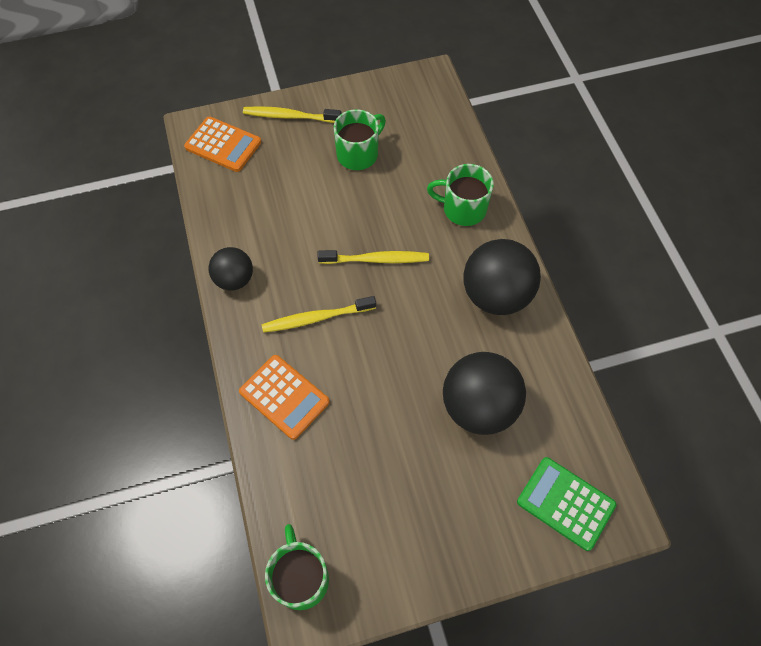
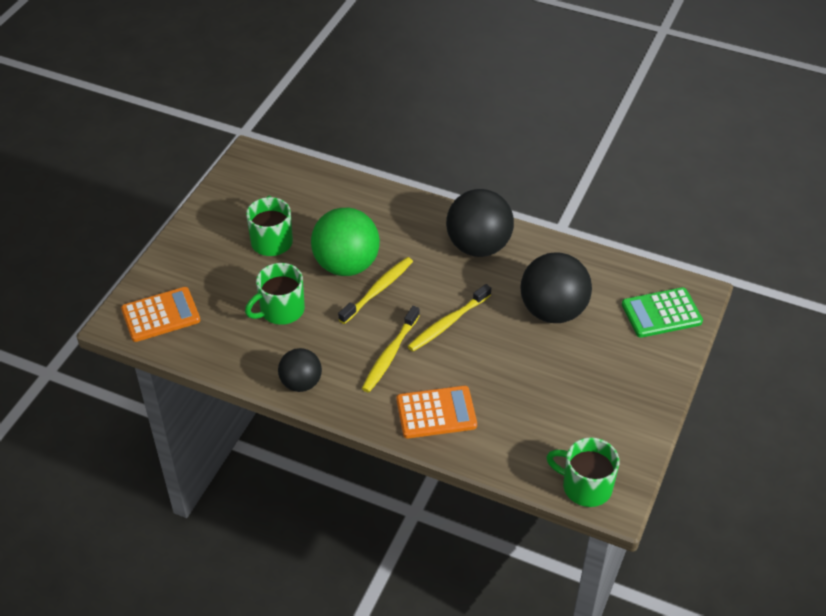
camera: 50 degrees left, 15 degrees down
yellow toothbrush [243,106,342,123] -> yellow toothbrush moved to [408,284,491,351]
green mug [427,164,494,226] -> green mug moved to [245,263,305,325]
none -> green ball [311,208,380,276]

